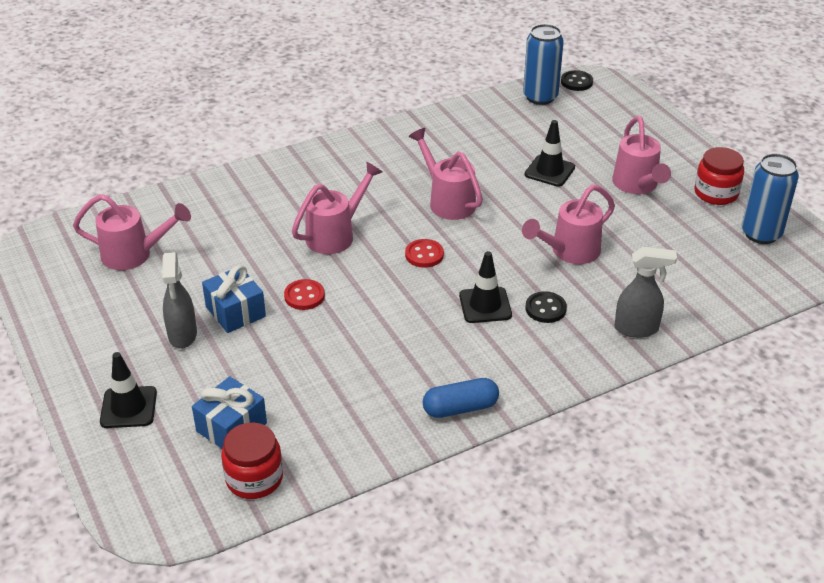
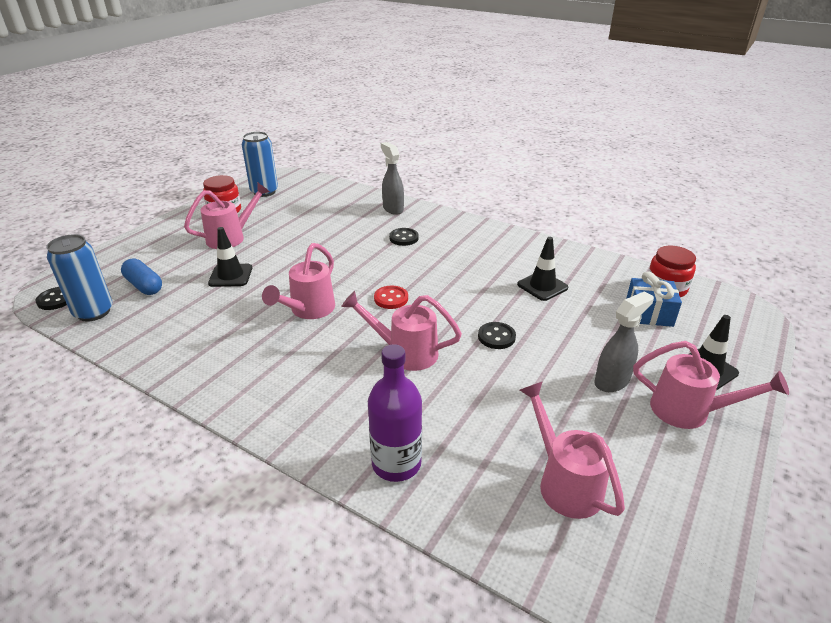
camera: 120 degrees left, 5 degrees down
blue gift [202,265,266,333] -> none
red button [284,279,325,310] -> black button [478,322,516,349]
blue capsule [423,378,499,418] -> blue capsule moved to [121,258,162,295]
black traffic cone [459,251,512,323] -> black traffic cone moved to [517,237,569,301]
pink watering can [522,184,615,264] -> pink watering can moved to [633,341,789,429]
none -> purple bottle [368,344,422,482]

